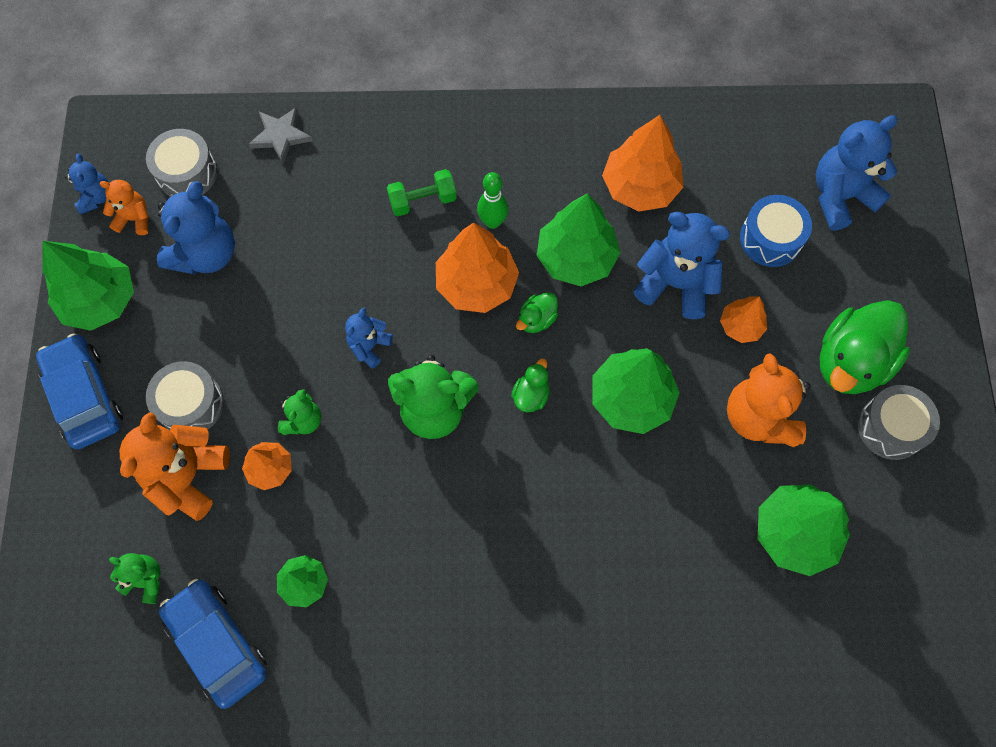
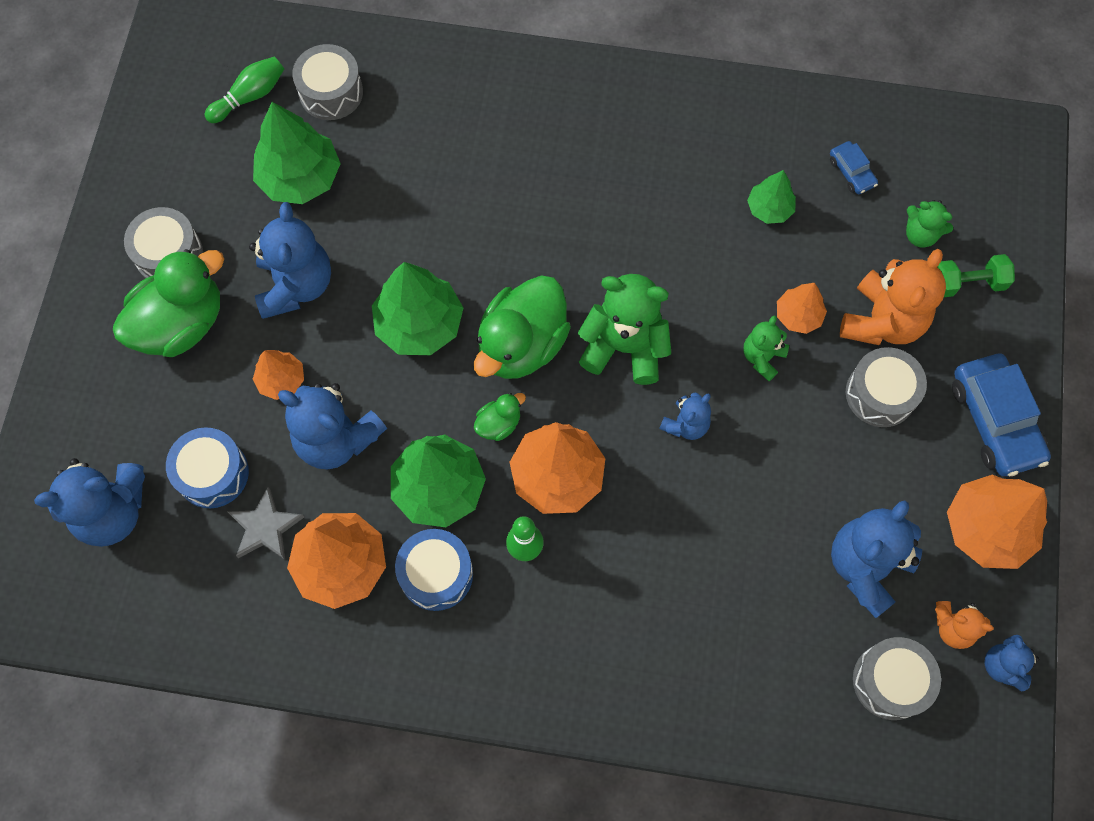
camera: 170 degrees left, 0 degrees up
green tree [42,241,134,331] -> orange tree [947,475,1047,569]
blue car [159,579,267,709] -> blue car [830,141,878,194], size x0.49
grey star [249,107,313,163] -> grey star moved to [228,487,304,560]
green dumbbell [387,169,457,216] -> green dumbbell moved to [938,254,1015,297]
green duck [511,359,550,413] -> green duck [474,276,571,379], size x2.19
orange teddy bear [727,353,810,447] -> blue teddy bear [249,202,331,319]
none -> green bowling pin [205,57,284,123]
none -> grey drum [292,44,363,120]
none -> blue drum [395,529,473,611]

